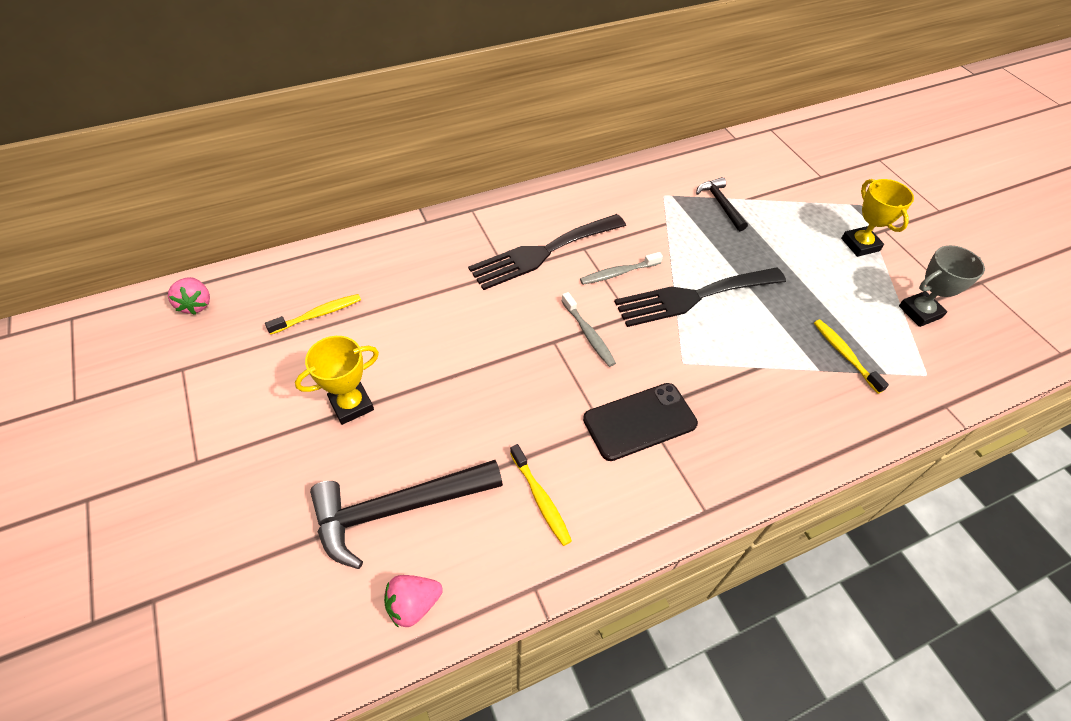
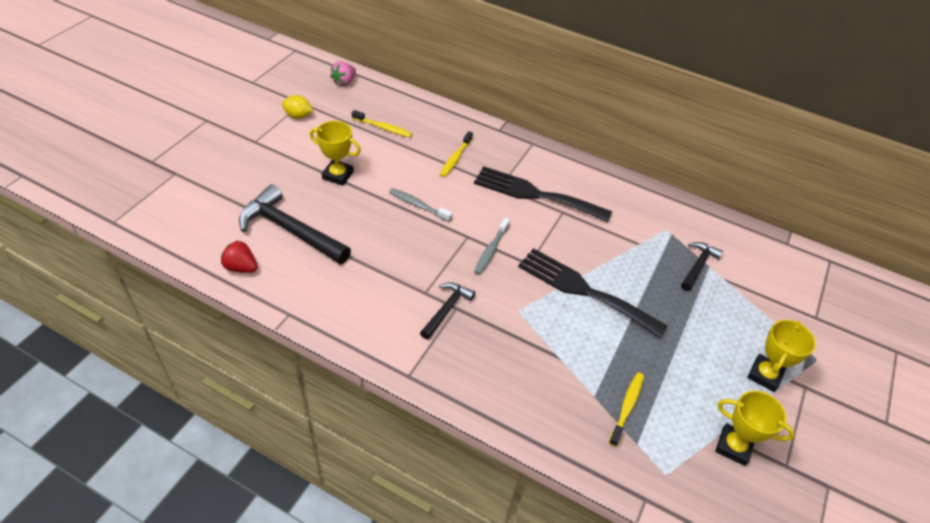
camera: 50 degrees right, 5 degrees down
pink strawberry [384,575,443,628] -> red strawberry [221,240,258,273]
yellow toothbrush [510,444,572,546] -> yellow toothbrush moved to [440,131,473,177]
grey toothbrush [580,252,663,285] -> grey toothbrush moved to [389,188,453,222]
black phone [583,383,698,461] -> black hammer [420,282,476,340]
grey trophy [899,245,985,327] -> yellow trophy [715,391,795,466]
none -> yellow lemon [282,95,313,119]

